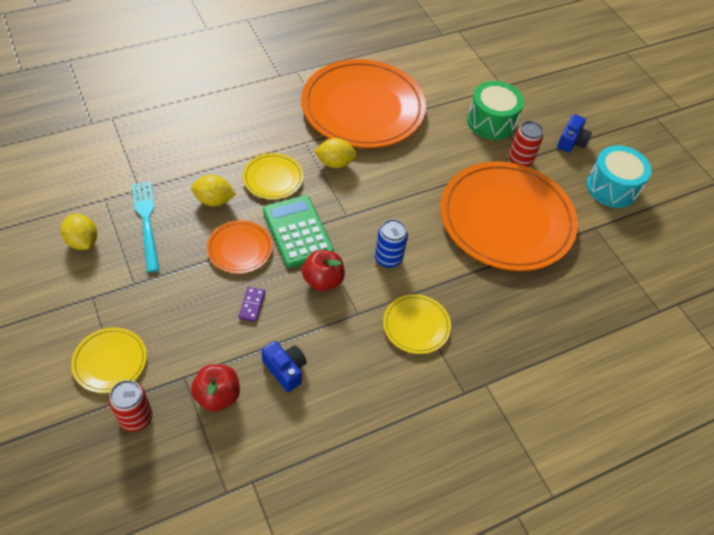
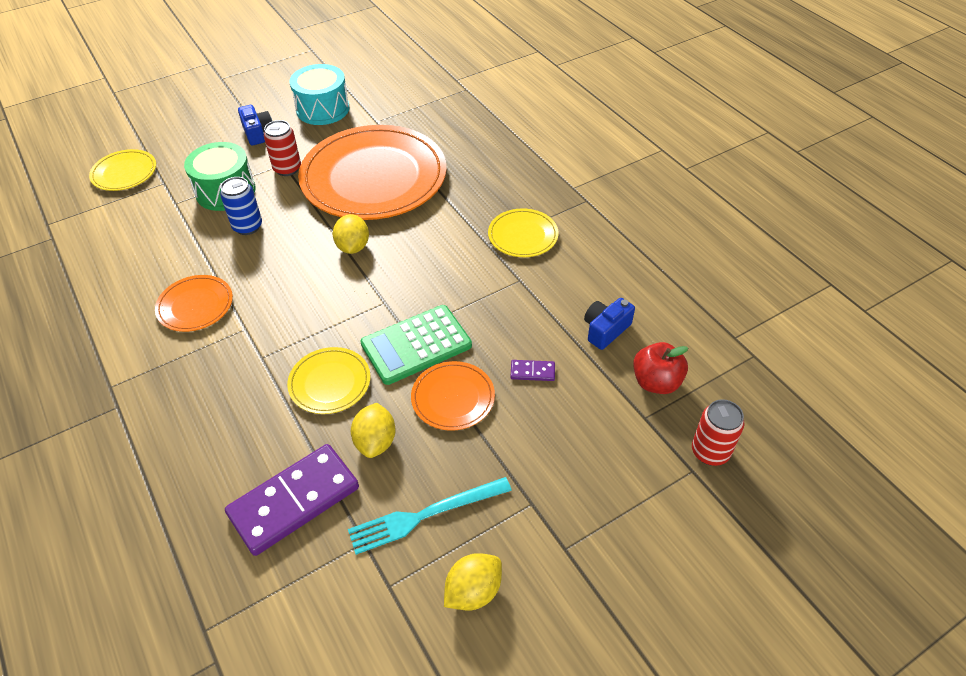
camera: 90 degrees left, 5 degrees down
yellow plate [71,327,147,393] -> yellow plate moved to [89,149,156,191]
orange plate [301,59,426,148] -> orange plate [155,275,233,332], size x0.45
red apple [302,250,345,291] -> none
yellow lemon [314,138,357,168] -> yellow lemon moved to [333,214,369,254]
blue can [375,219,408,268] -> blue can moved to [220,177,262,235]
blue camera [557,114,592,153] -> blue camera turned 45 degrees clockwise [238,105,272,145]
none -> purple domino [225,444,359,556]

